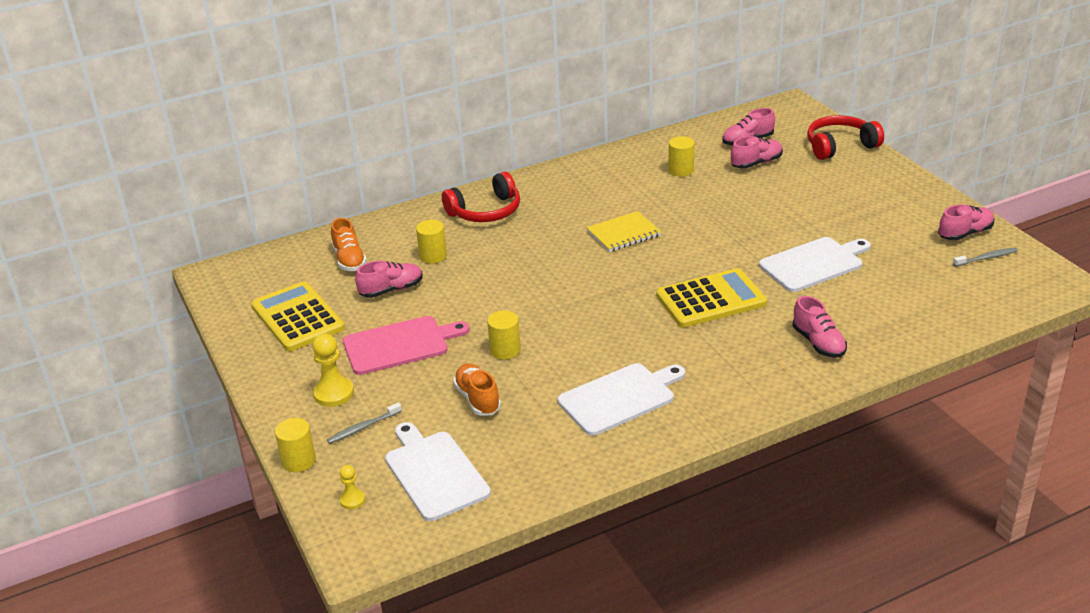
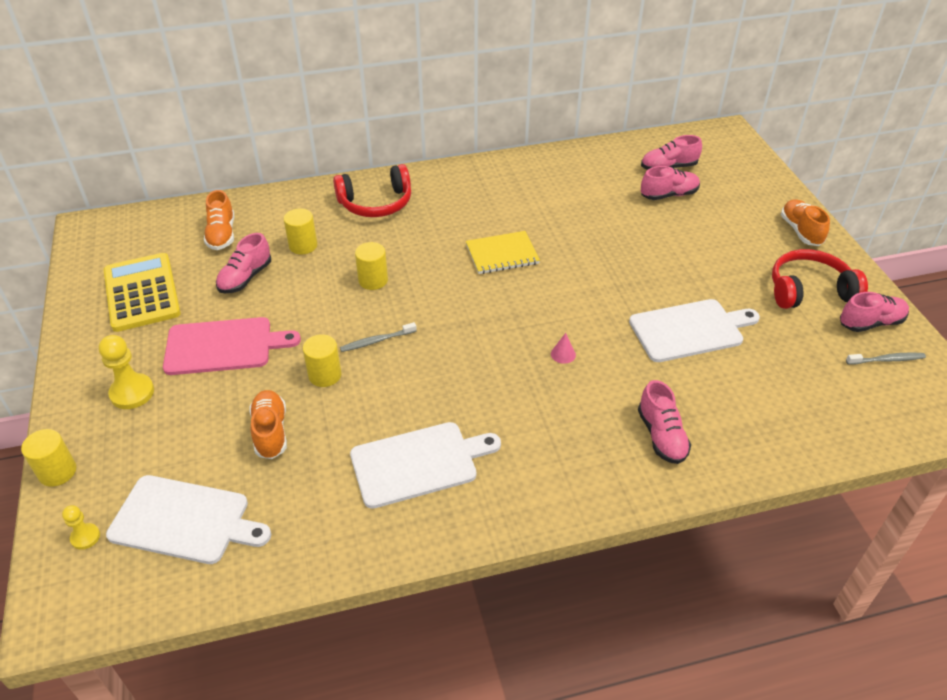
camera: 10 degrees right, 10 degrees up
grey toothbrush [327,402,402,444] -> grey toothbrush moved to [340,322,417,352]
pink shoe [355,261,423,298] -> pink shoe turned 135 degrees clockwise [216,233,271,293]
white cutting board [385,422,491,521] -> white cutting board turned 120 degrees clockwise [106,475,271,564]
yellow calculator [656,268,767,328] -> pink cone [551,333,576,364]
yellow cylinder [668,136,695,177] -> yellow cylinder moved to [355,242,388,290]
red headphones [807,115,884,160] -> red headphones moved to [772,249,868,309]
none -> orange shoe [781,199,830,246]

